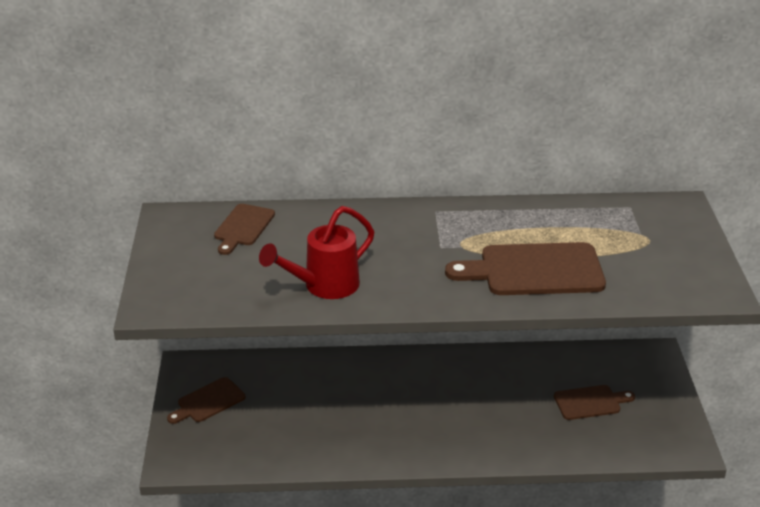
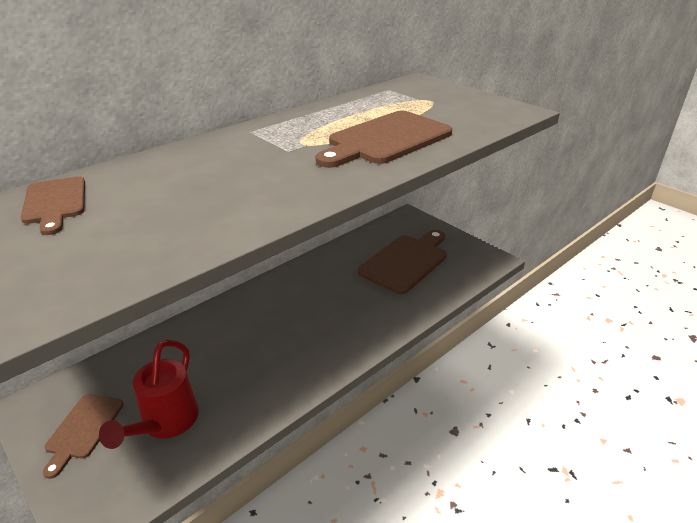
camera: 40 degrees left, 0 degrees up
red watering can [259,206,374,299] -> red watering can moved to [99,340,199,449]
brown cutting board [554,385,635,420] -> brown cutting board [358,230,447,294], size x1.73

